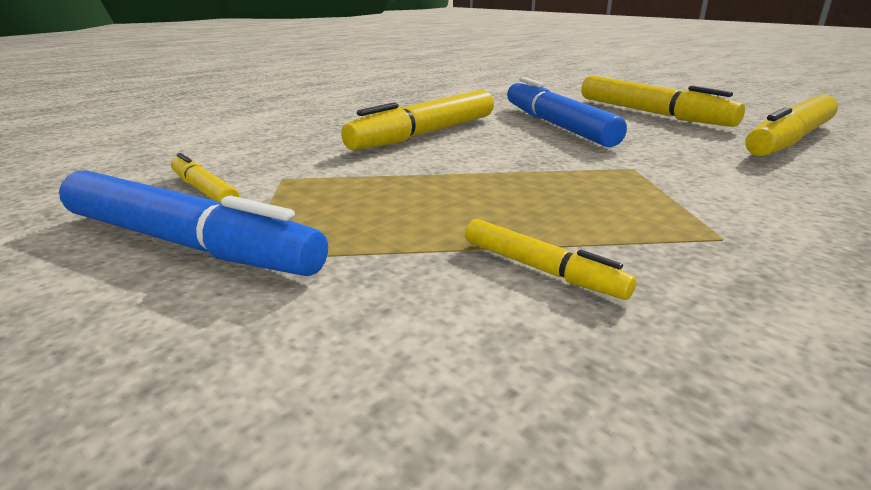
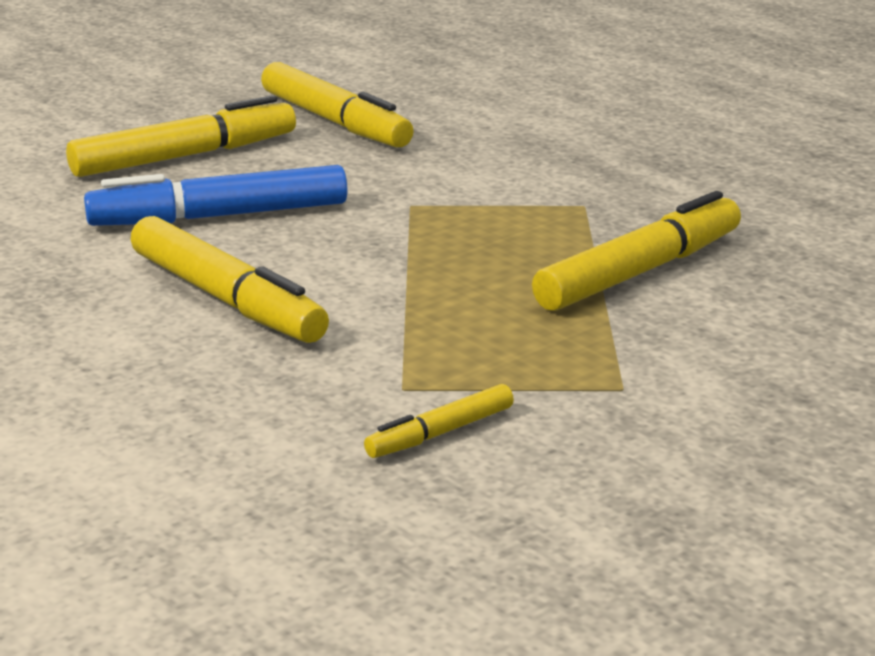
camera: 85 degrees left, 0 degrees up
blue marker [59,170,328,276] -> none
yellow marker [465,219,637,300] -> yellow marker [532,191,741,311], size x1.96

